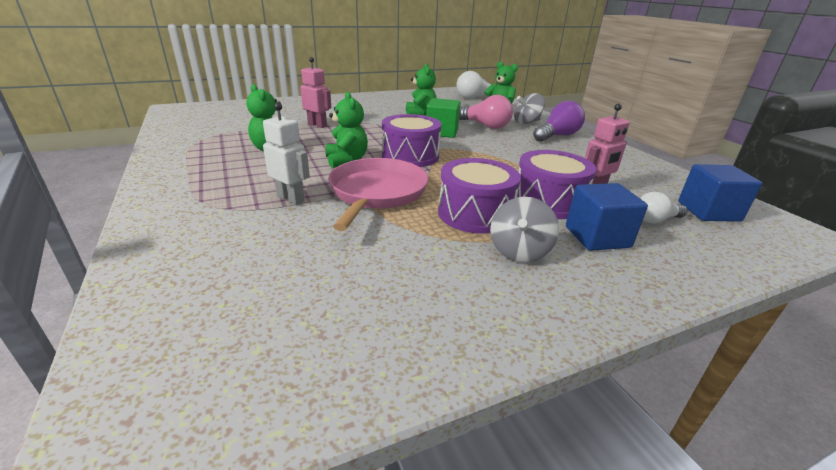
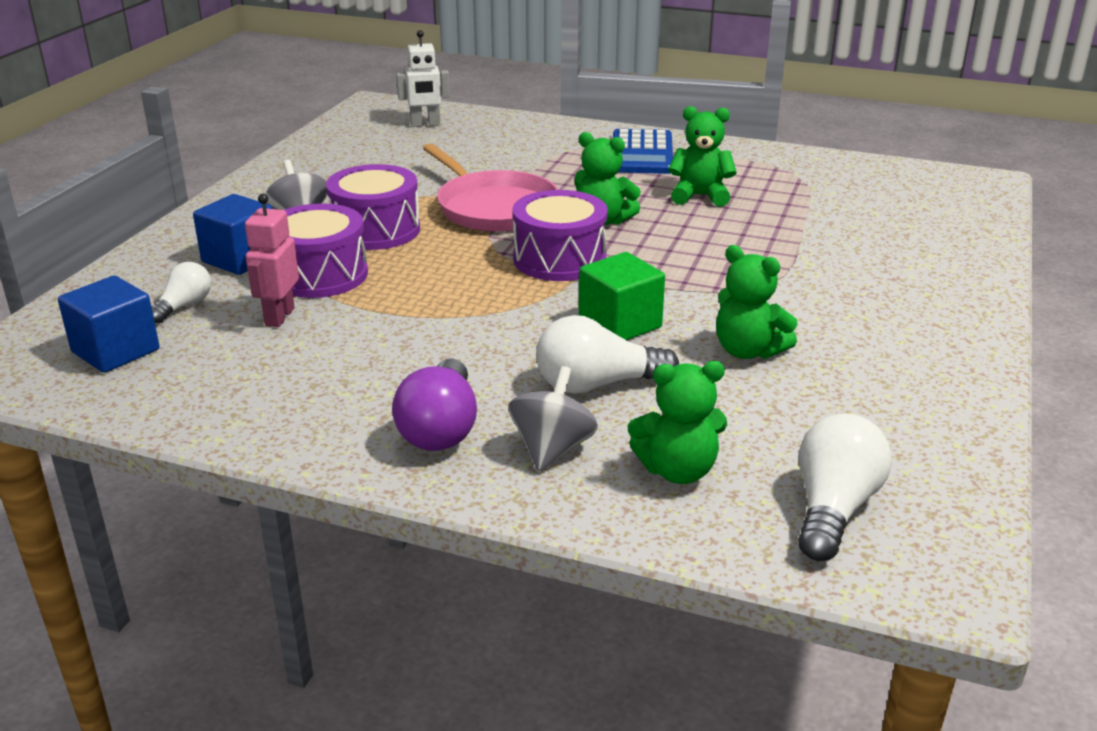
camera: 135 degrees right, 0 degrees up
white robot [263,102,310,205] -> white robot moved to [396,30,450,127]
pink robot [300,57,331,128] -> none
pink light bulb [459,95,513,129] -> white light bulb [536,315,679,393]
none -> blue calculator [613,129,673,174]

